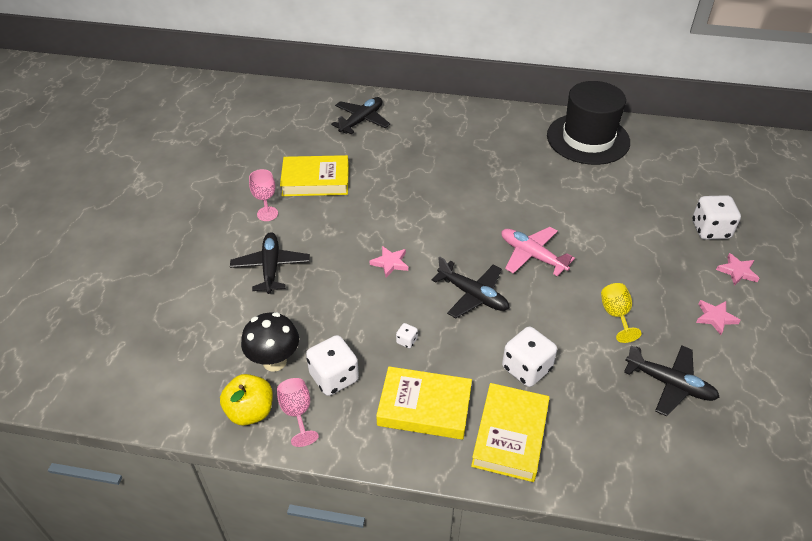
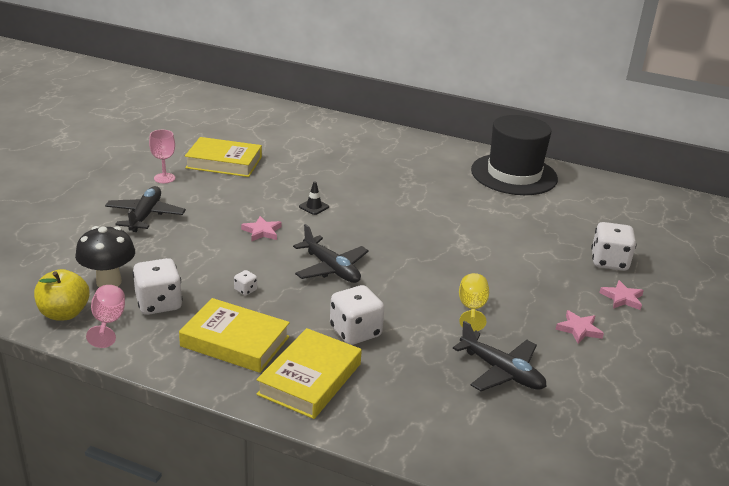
camera: 10 degrees right, 15 degrees down
black plane [331,97,390,134] -> none
pink plane [501,227,575,276] -> none
none -> black traffic cone [299,182,329,215]

